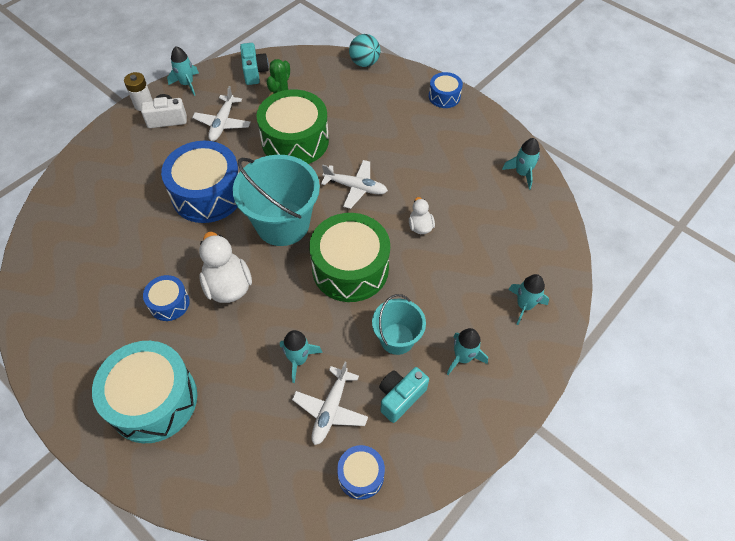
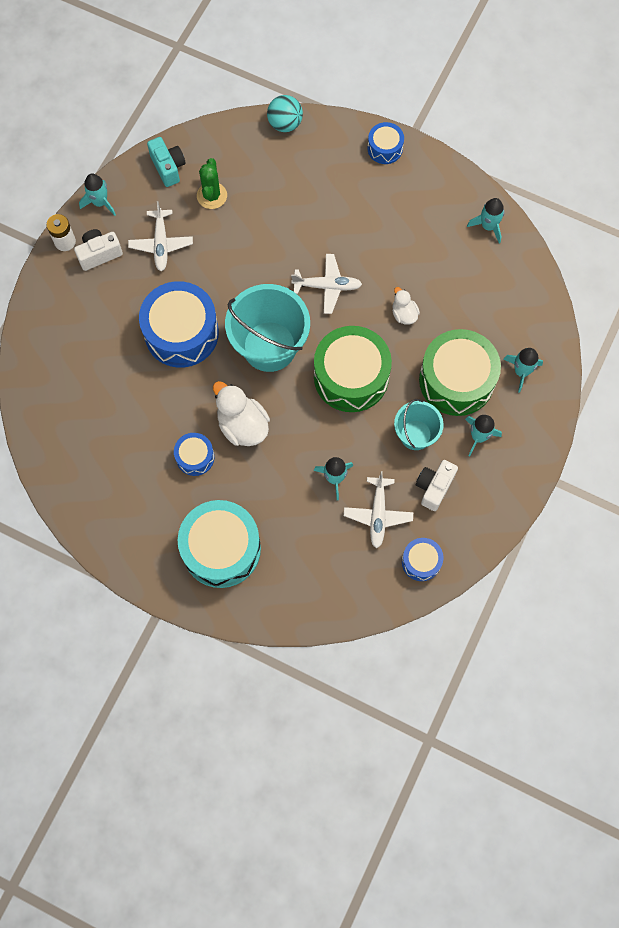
camera: 15 degrees left, 15 degrees up
green drum [256,90,329,164] -> green drum moved to [419,329,501,416]
turquoise camera [379,367,429,423] -> white camera [416,460,458,511]

